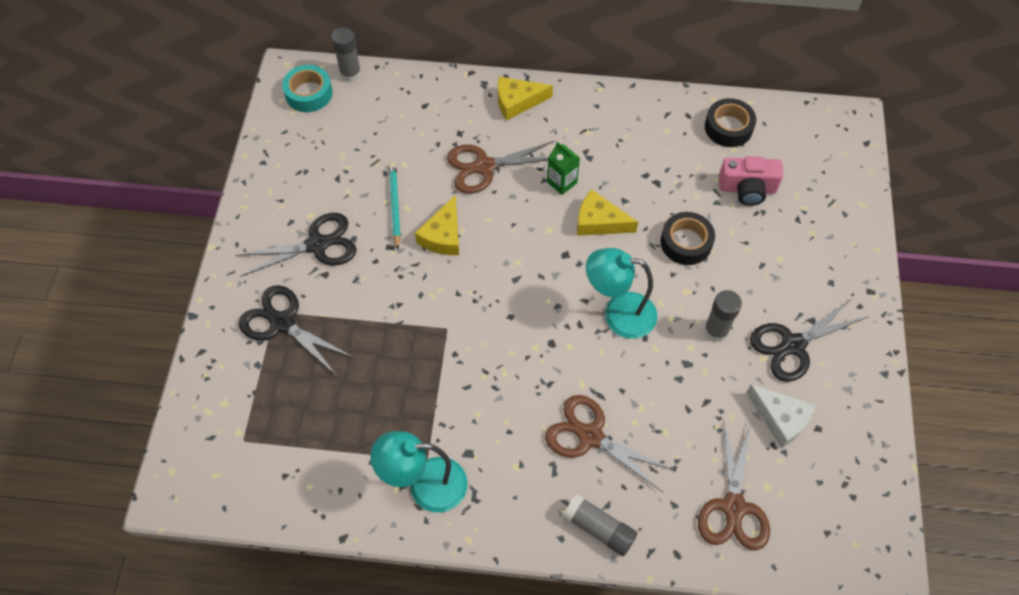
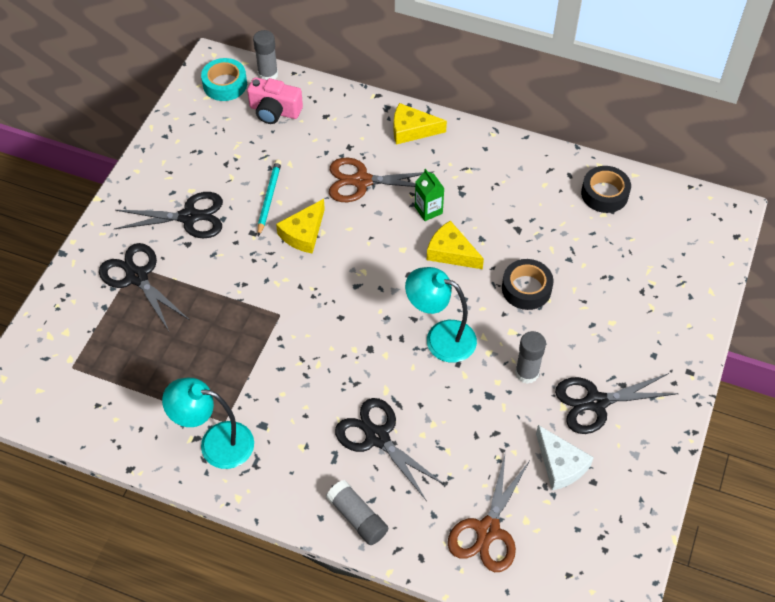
camera: 15 degrees right, 5 degrees down
brown scissors [545,395,675,492] -> black scissors [335,398,445,501]
pink camera [719,156,783,206] -> pink camera moved to [247,77,303,124]

